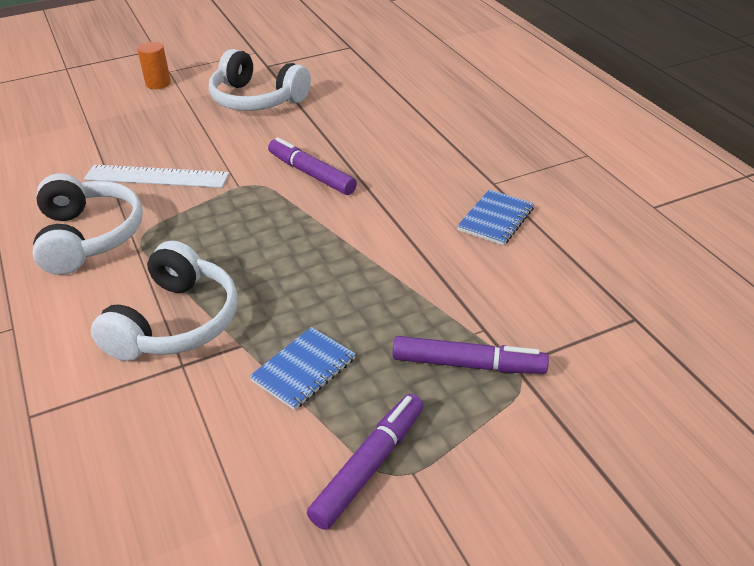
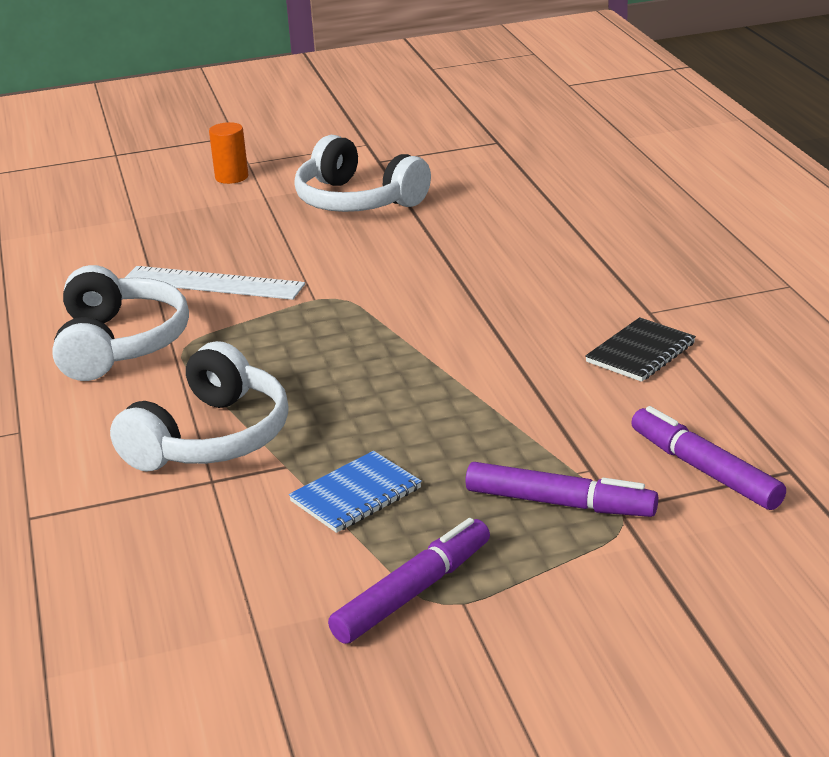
camera: 10 degrees right, 10 degrees down
purple marker [268,137,357,195] -> purple marker moved to [631,406,786,510]
blue notebook [457,189,534,245] -> black notebook [585,317,696,382]

